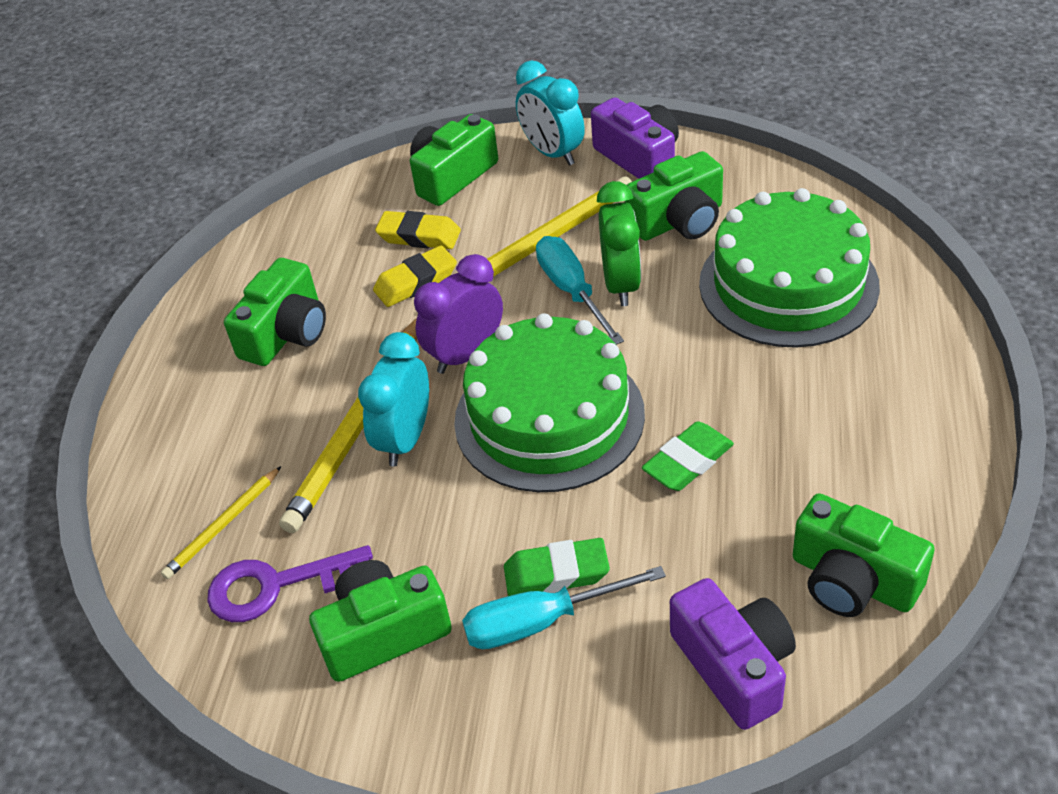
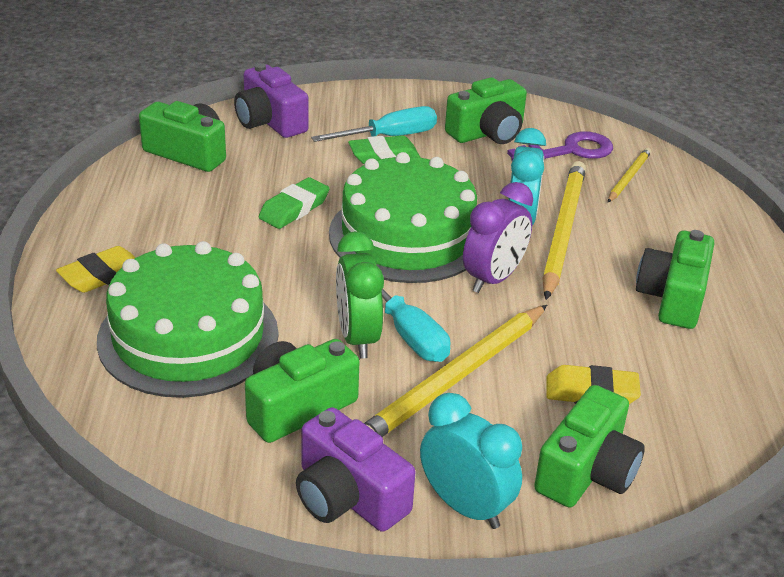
camera: 165 degrees right, 10 degrees down
yellow eraser [373,246,457,307] -> yellow eraser moved to [56,246,136,293]

